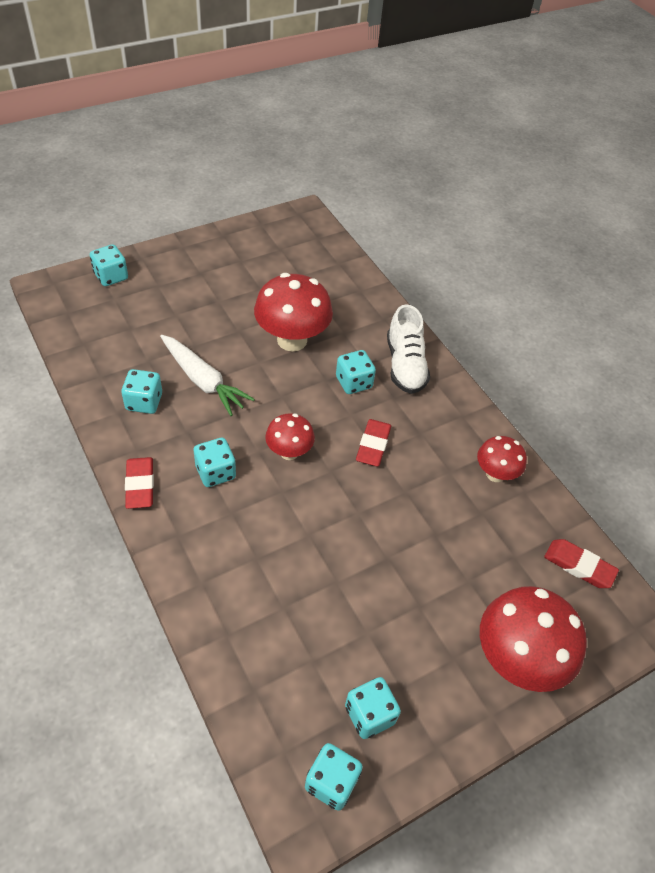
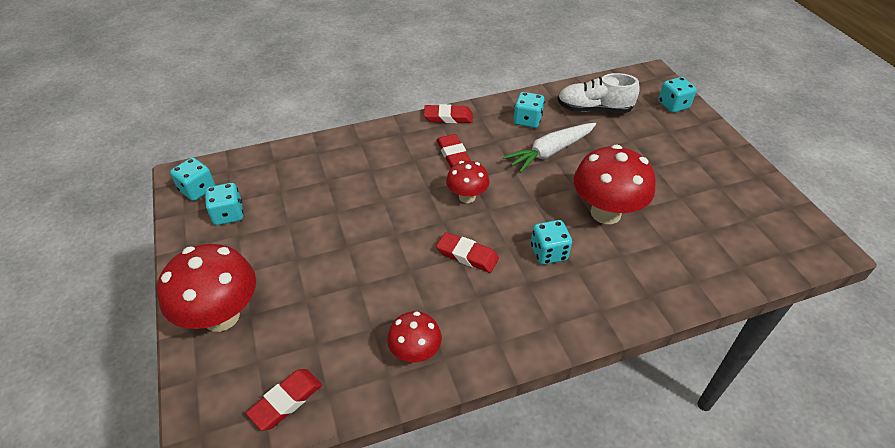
camera: 105 degrees right, 5 degrees down
turquoise dice [194,438,236,487] -> red eraser [437,134,471,167]
white shoe [387,304,430,394] -> white shoe moved to [557,73,640,113]

